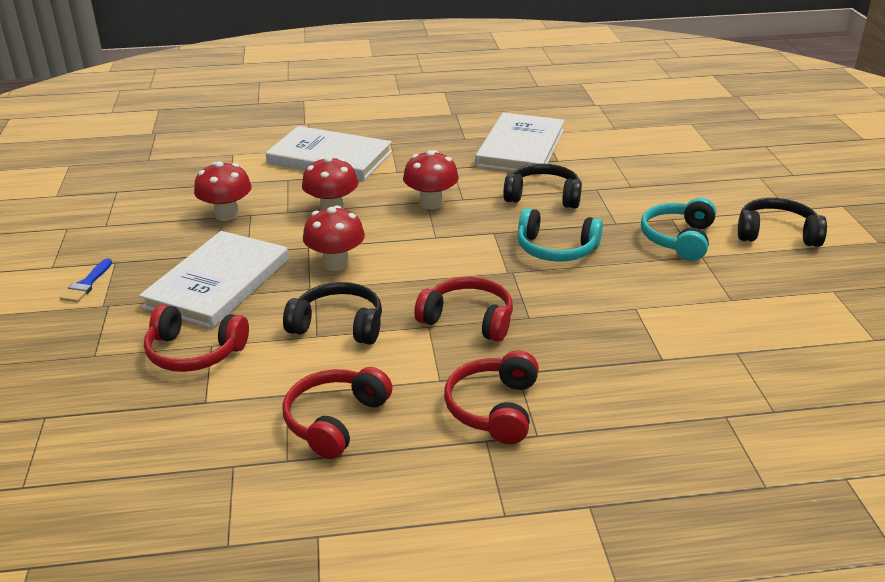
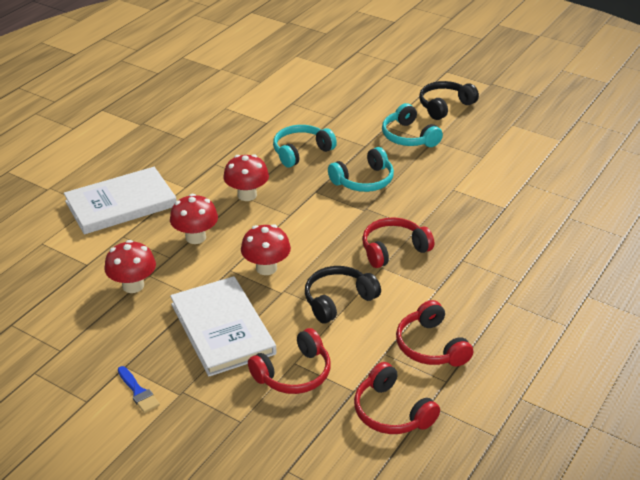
camera: 50 degrees left, 5 degrees up
red headphones [444,351,539,444] -> red headphones moved to [354,362,440,434]
white book [475,113,565,175] -> none
black headphones [503,164,582,209] -> turquoise headphones [273,125,337,168]

